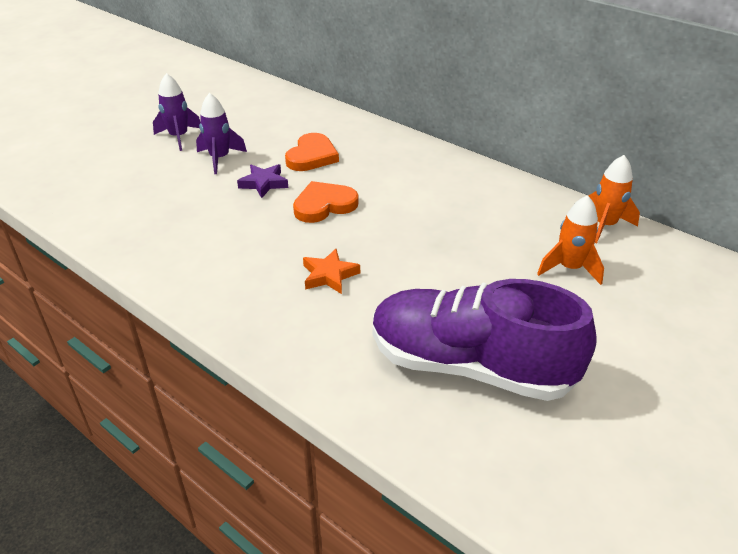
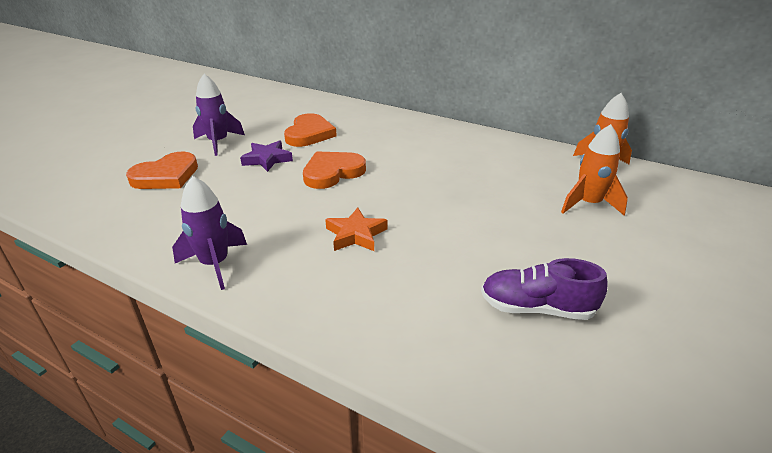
camera: 10 degrees left, 5 degrees down
purple rocket [153,73,201,151] -> purple rocket moved to [172,176,247,290]
purple shoe [373,279,597,401] -> purple shoe [481,258,608,320], size x0.49
none -> orange heart [126,152,198,189]

